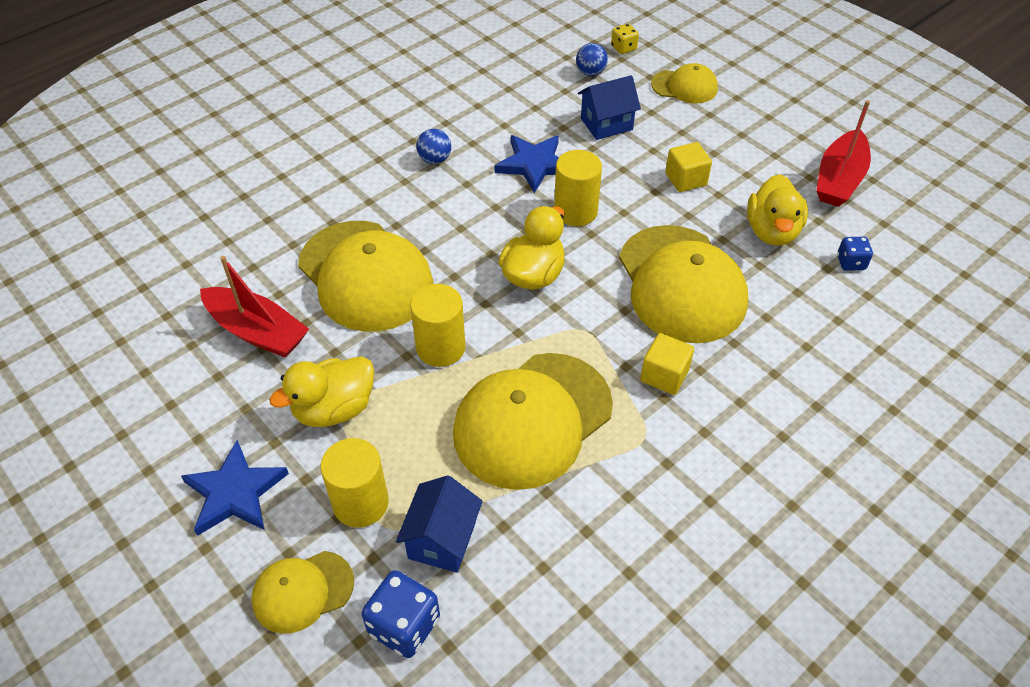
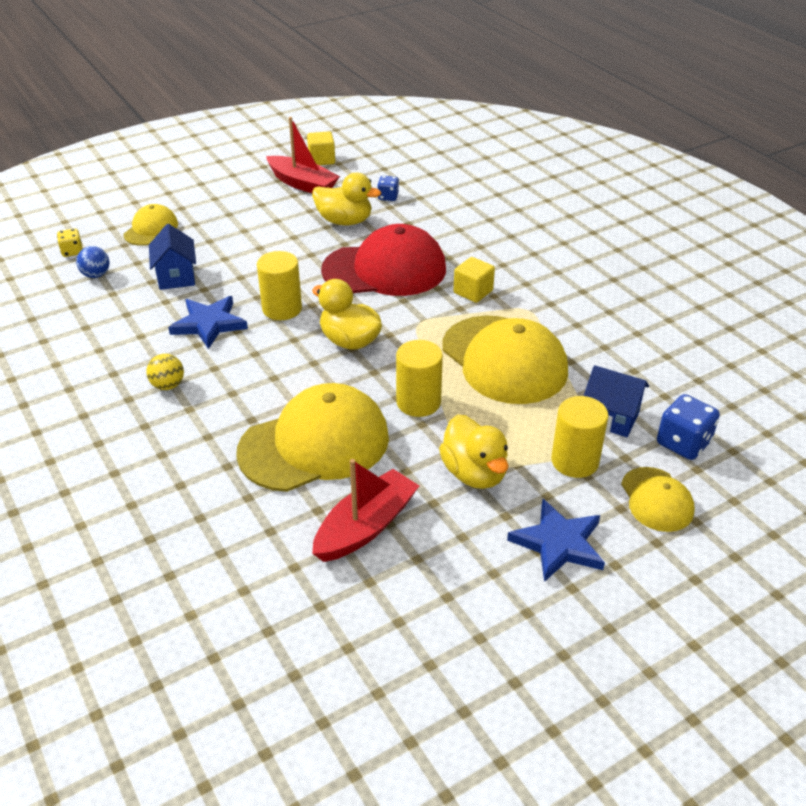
camera: 80 degrees left, 10 degrees down
blue ball [416,129,451,164] -> yellow ball [146,354,184,390]
yellow cap [619,225,748,343] -> red cap [321,224,446,296]
yellow cube [665,142,712,192] -> yellow cube moved to [307,131,335,165]

